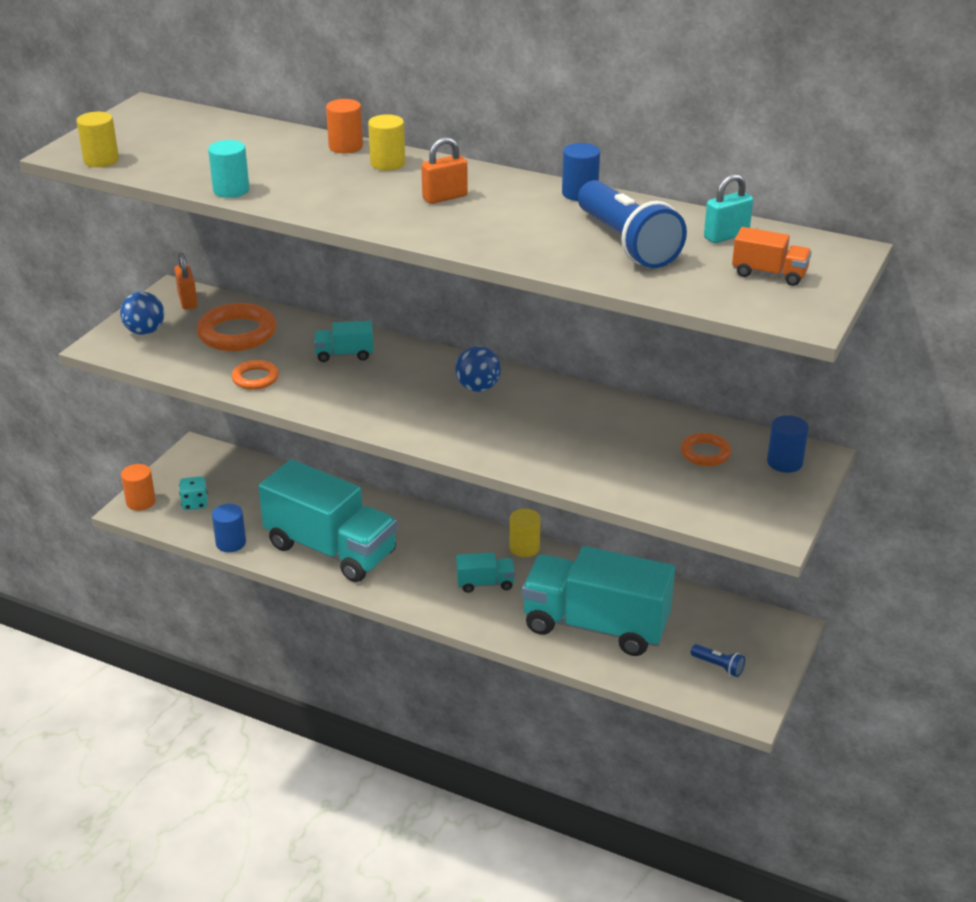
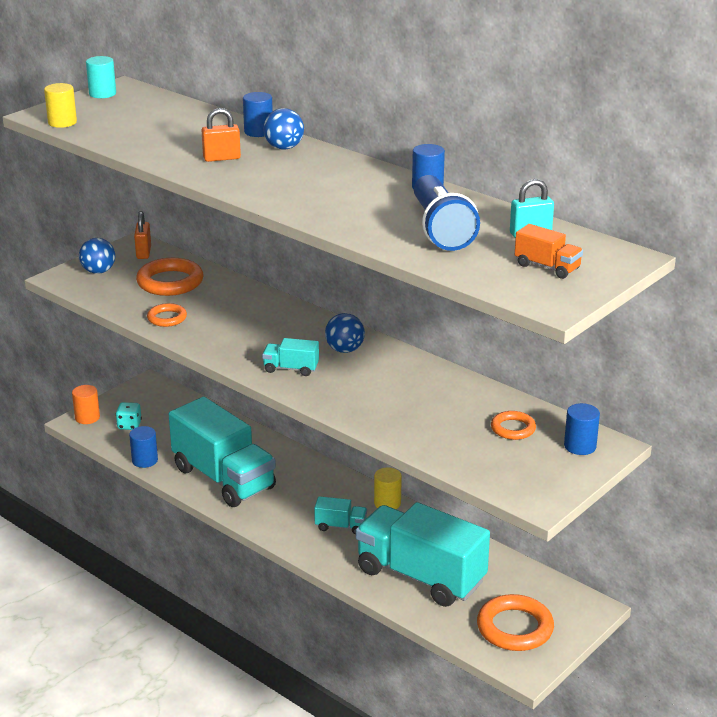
camera: 15 degrees right, 5 degrees down
turquoise cylinder [208,140,250,198] -> turquoise cylinder moved to [86,56,116,98]
turquoise truck [314,321,373,362] -> turquoise truck moved to [262,338,319,376]
orange cylinder [326,99,363,154] -> blue cylinder [243,92,273,137]
yellow cylinder [368,115,405,170] -> blue ball [263,108,304,150]
orange padlock [421,137,468,204] -> orange padlock moved to [202,108,241,162]
blue flashlight [691,644,745,677] -> orange ring [477,594,554,651]

